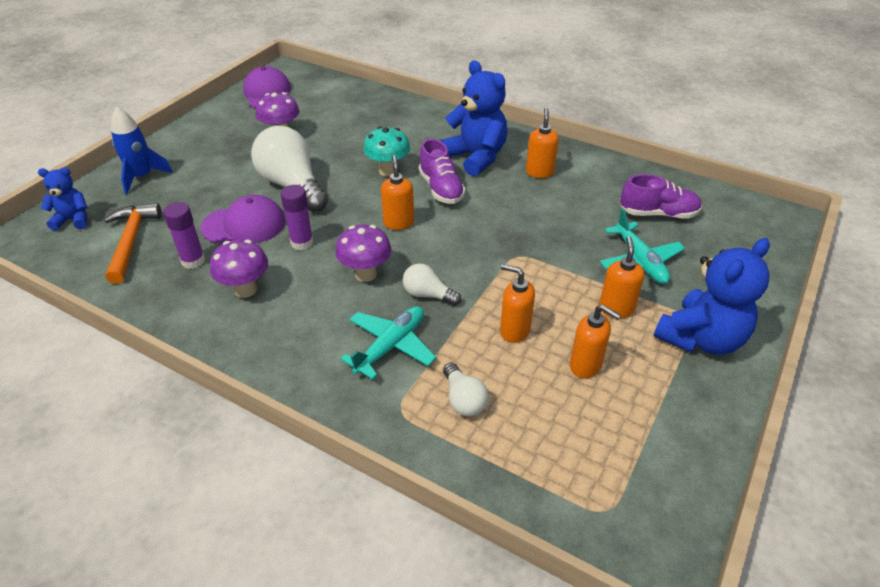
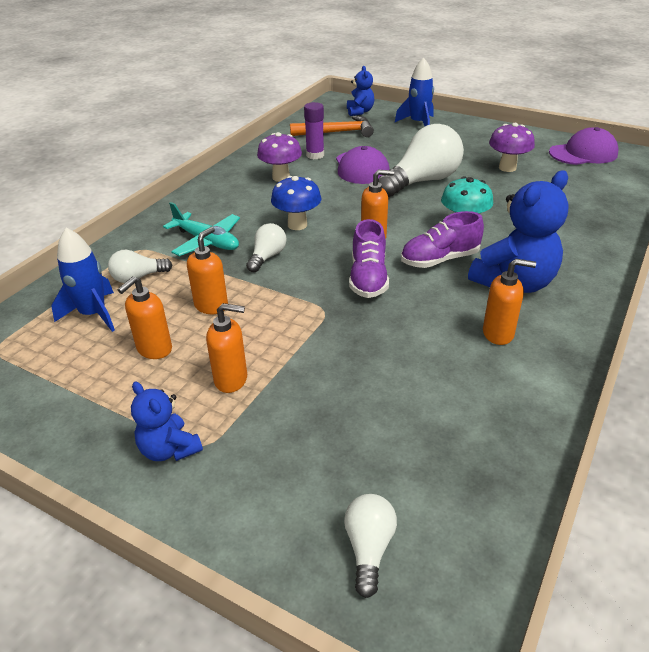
camera: 90 degrees right, 5 degrees down
purple glue stick [280,185,313,250] -> none
purple mushroom [335,225,391,282] -> blue mushroom [271,176,321,230]
turquoise plane [600,208,685,284] -> none
purple shoe [620,174,702,219] -> purple shoe moved to [349,219,389,298]
blue teddy bear [654,238,770,355] -> blue teddy bear [131,382,203,461], size x0.56
none -> blue rocket [51,228,115,332]
none -> white light bulb [344,494,397,598]

